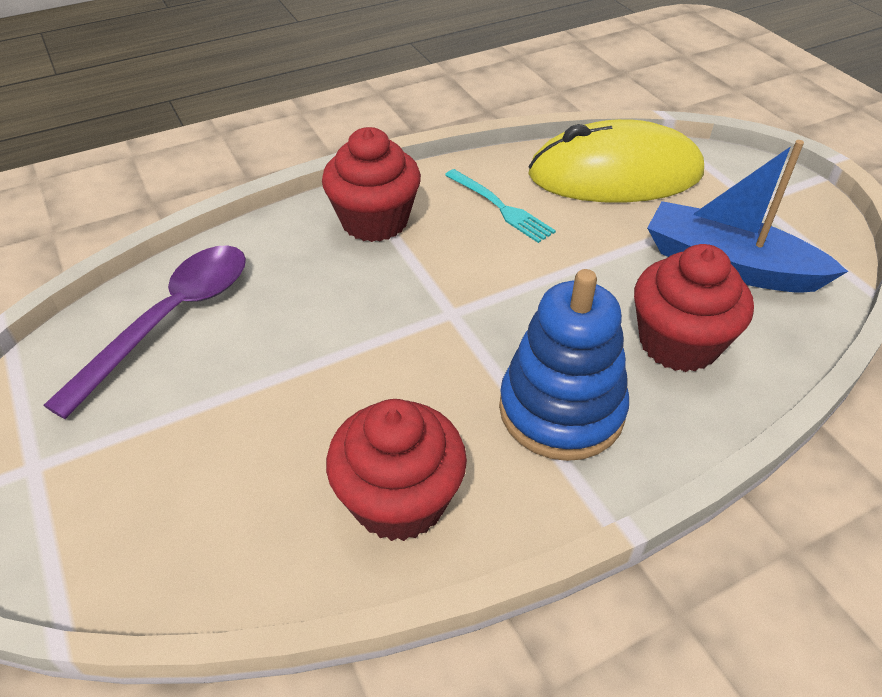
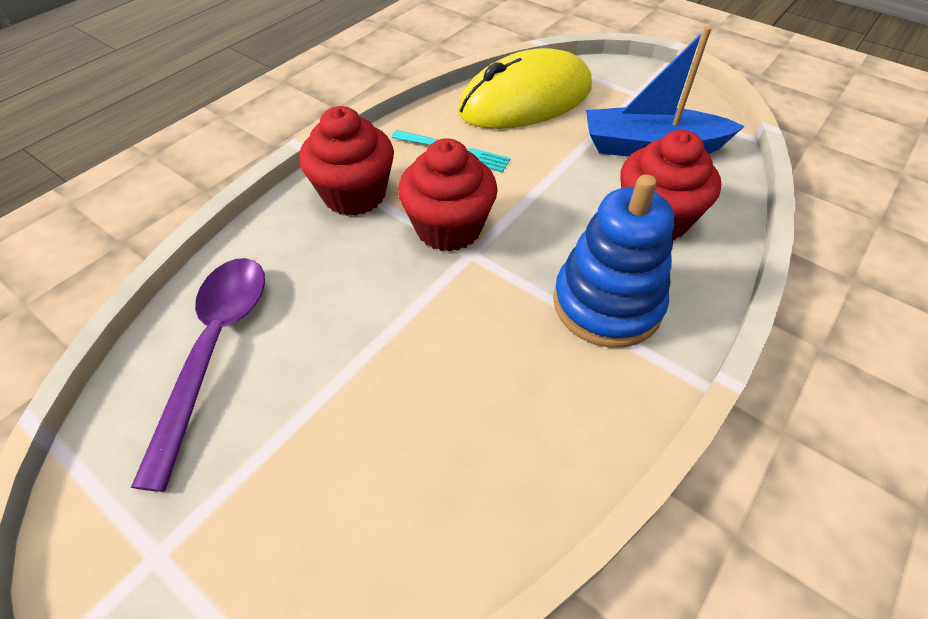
camera: 25 degrees left, 5 degrees up
red cupcake [326,399,467,541] -> red cupcake moved to [398,138,498,252]

